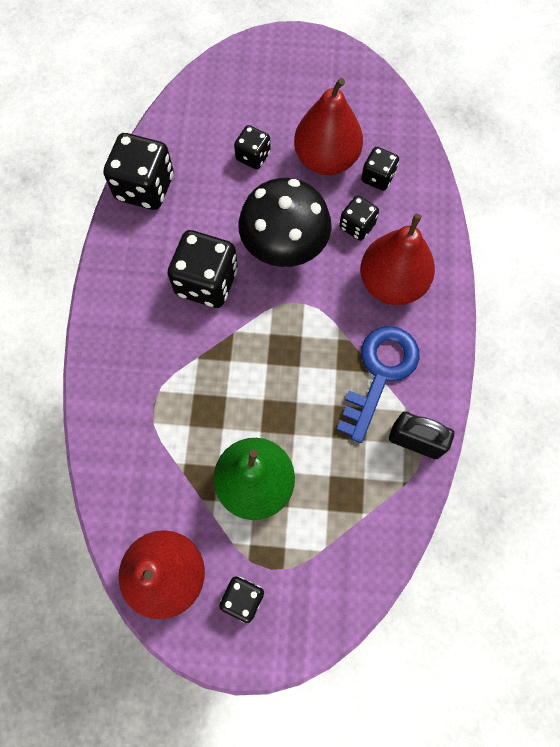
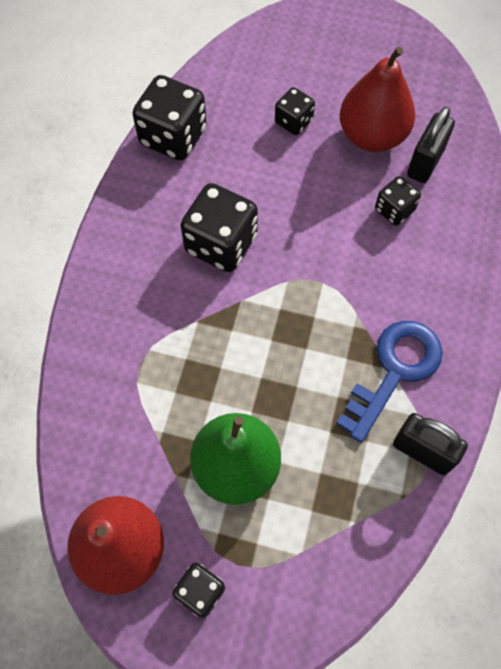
camera: 10 degrees right, 5 degrees down
black mushroom [239,178,332,267] -> none
red pear [360,214,435,305] -> none
black dice [361,147,399,191] -> black padlock [407,106,455,183]

